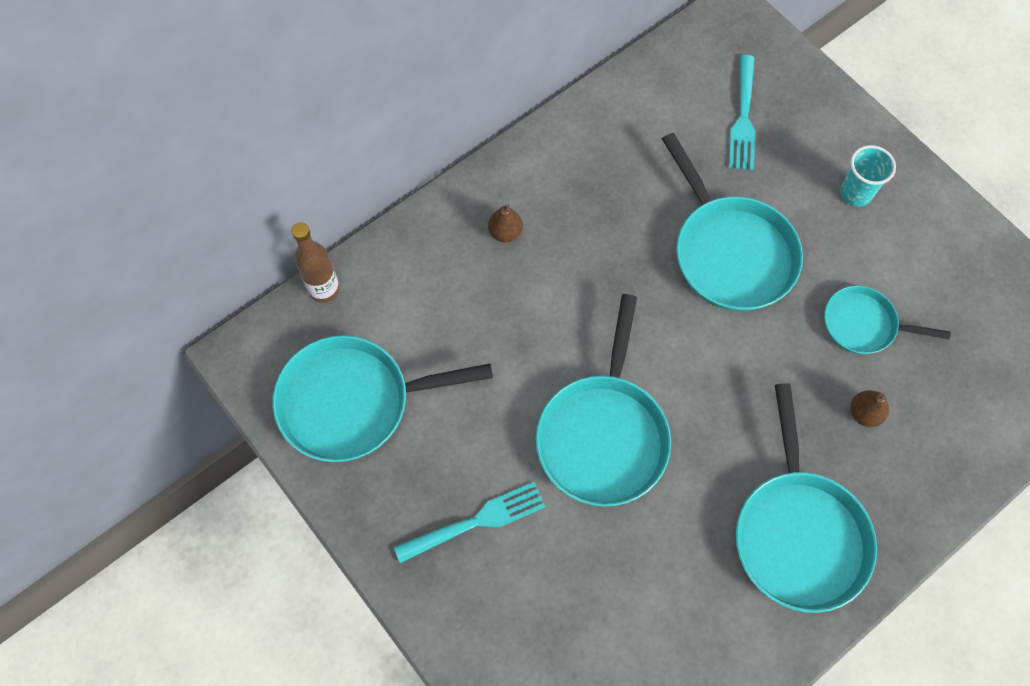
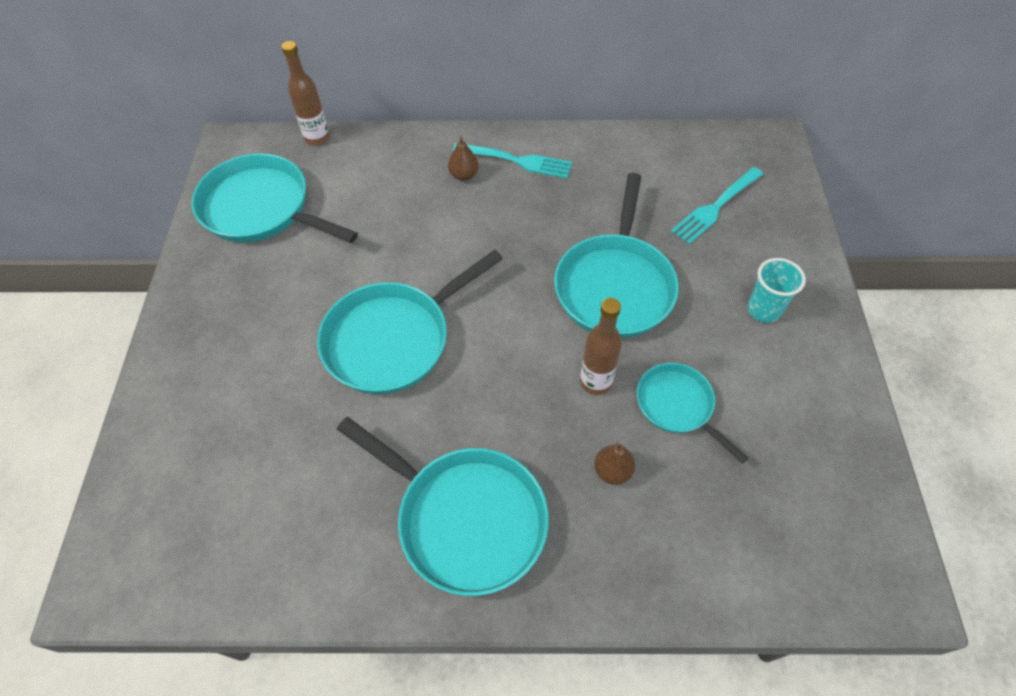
camera: 40 degrees right, 10 degrees down
turquoise fork [394,482,546,563] -> turquoise fork moved to [452,143,572,179]
turquoise pan [736,383,877,613] -> turquoise pan turned 90 degrees counterclockwise [337,417,549,596]
none -> brown bottle [580,298,622,395]

